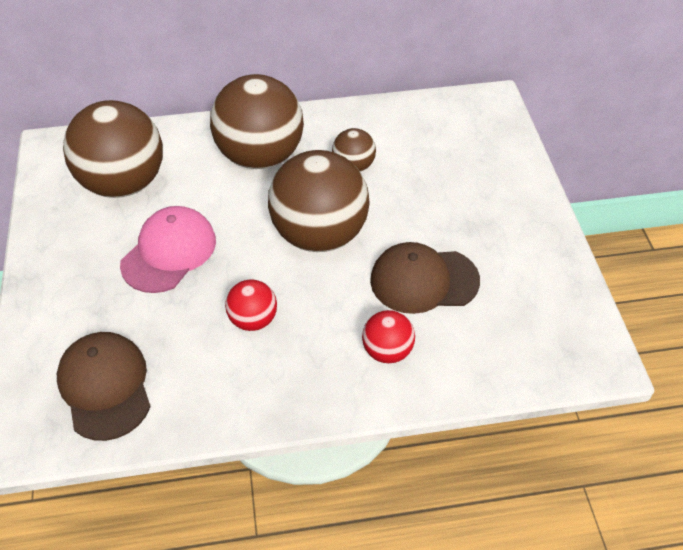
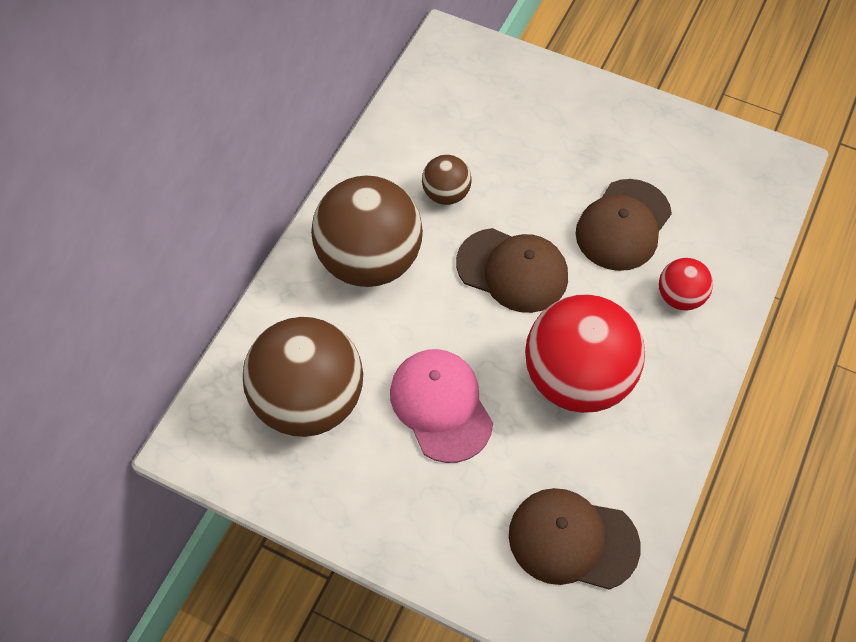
camera: 55 degrees left, 10 degrees up
red ball [225,280,277,331] -> red ball [525,294,645,413], size x2.09
brown ball [268,150,370,252] -> brown cap [456,228,568,313]

